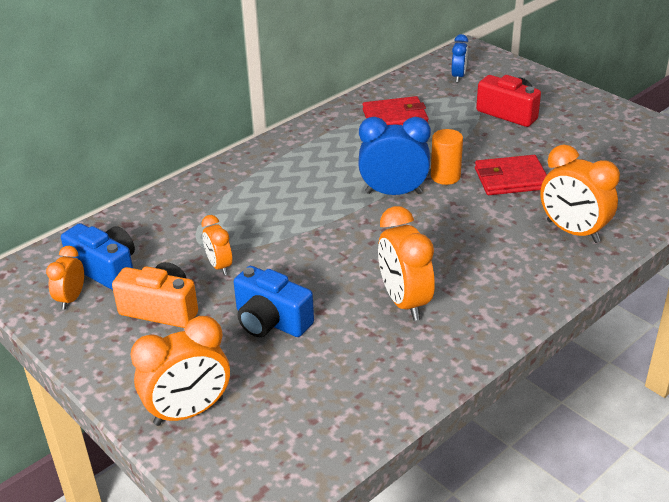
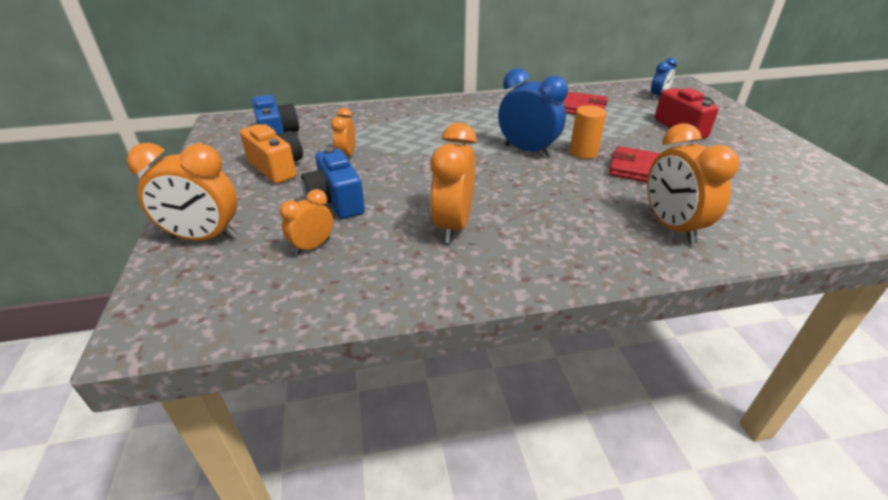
camera: 30 degrees right, 0 degrees up
orange clock [46,246,84,310] -> orange clock moved to [280,189,333,255]

